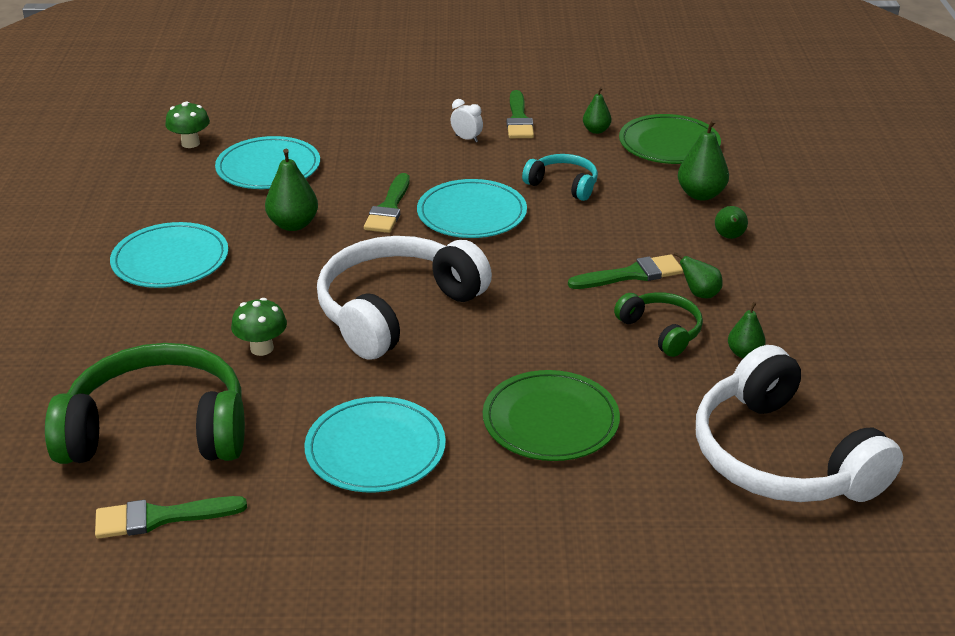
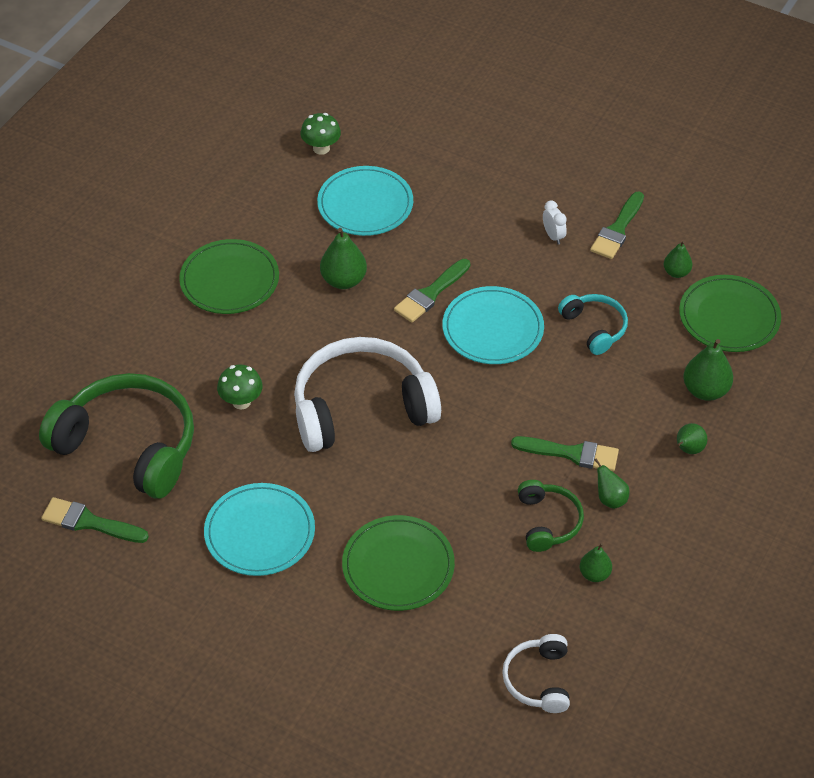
camera: 30 degrees right, 15 degrees up
turquoise plate [110,222,228,288] -> green plate [179,239,279,314]
white headphones [696,345,903,502] -> white headphones [502,634,570,713], size x0.50

